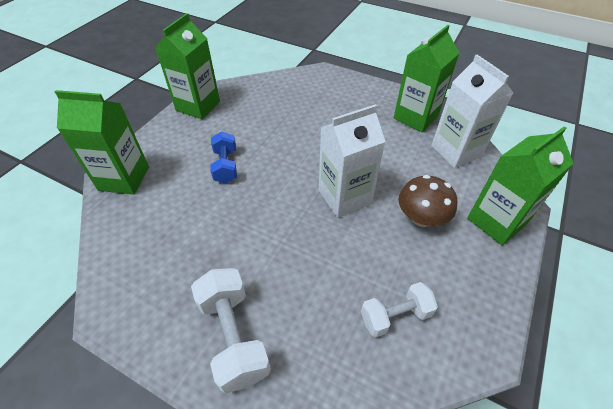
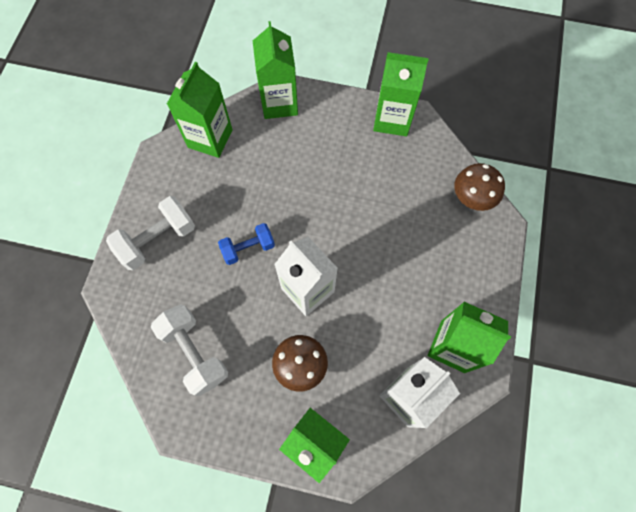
camera: 75 degrees right, 20 degrees up
blue dumbbell [210,131,237,183] -> blue dumbbell moved to [218,223,275,265]
white dumbbell [361,282,438,337] -> white dumbbell [151,304,228,396], size x1.51
none -> green carton [167,62,233,158]
none -> brown mushroom [454,163,505,211]

